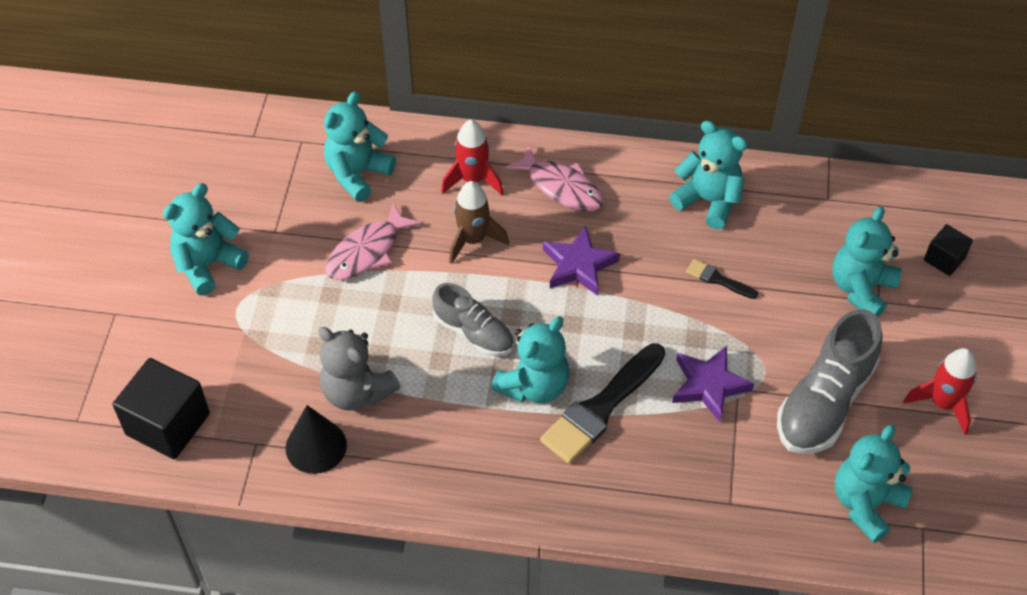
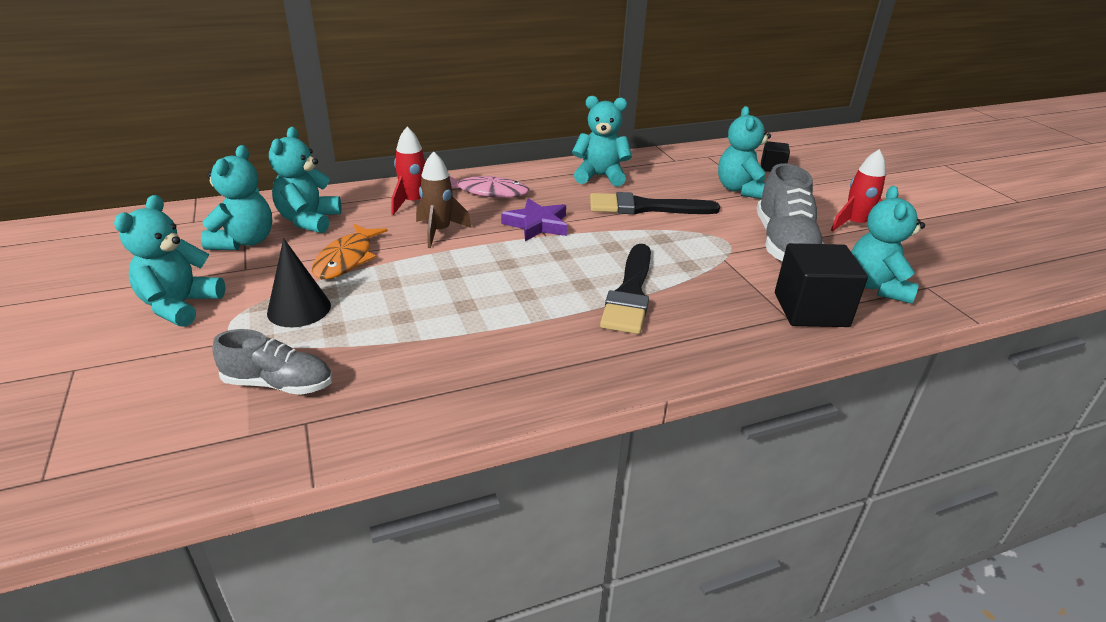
camera: 30 degrees left, 20 degrees down
black cube [112,358,210,459] -> black cube moved to [775,243,868,327]
black cone [286,405,347,474] -> black cone moved to [267,238,331,327]
grey teddy bear [318,327,400,411] -> none
pink fish [325,203,421,280] -> orange fish [312,224,388,279]
grey shoe [432,283,514,356] -> grey shoe moved to [212,329,332,395]
turquoise teddy bear [491,316,570,403] -> turquoise teddy bear moved to [201,145,272,250]
purple star [672,346,754,422] -> none
black brush [686,259,758,299] -> black brush [590,192,720,214], size x2.10

